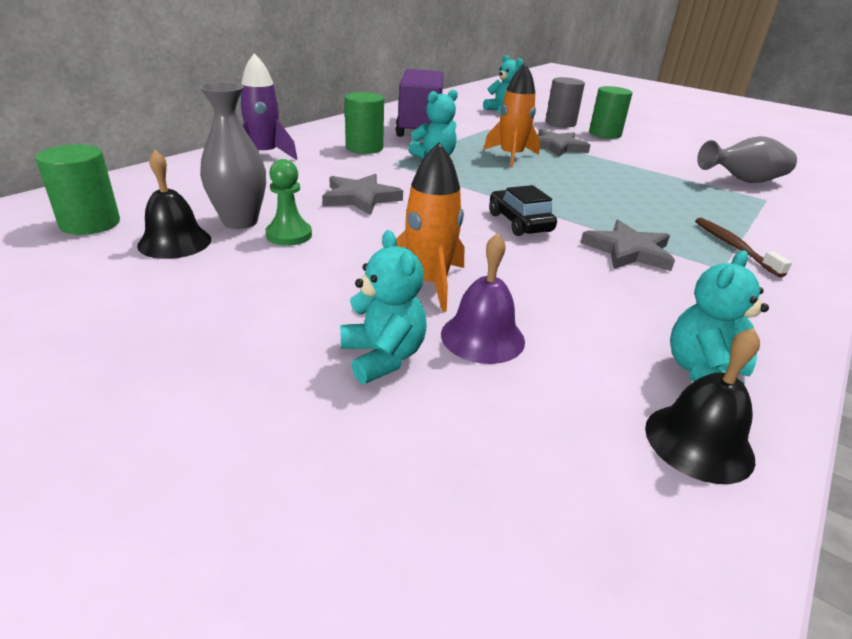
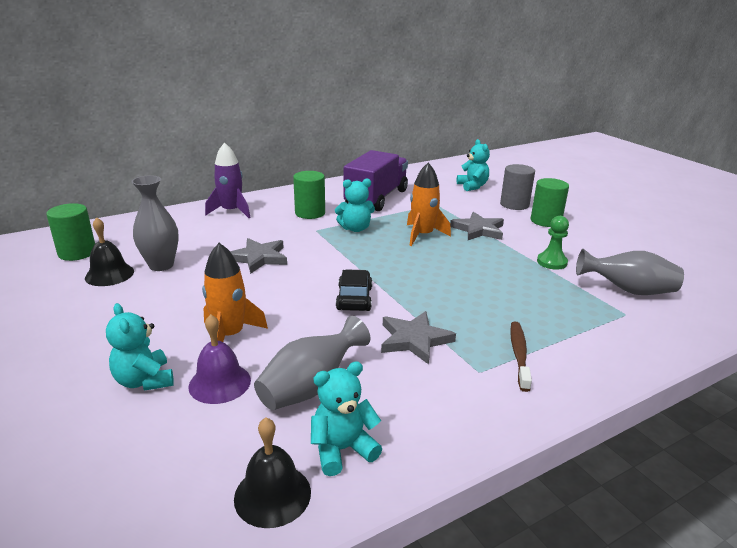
camera: 25 degrees right, 5 degrees down
green pawn [266,159,312,246] -> green pawn moved to [537,216,569,270]
turquoise teddy bear [340,230,426,384] -> turquoise teddy bear turned 150 degrees clockwise [106,303,174,391]
none -> grey vase [254,316,370,410]

